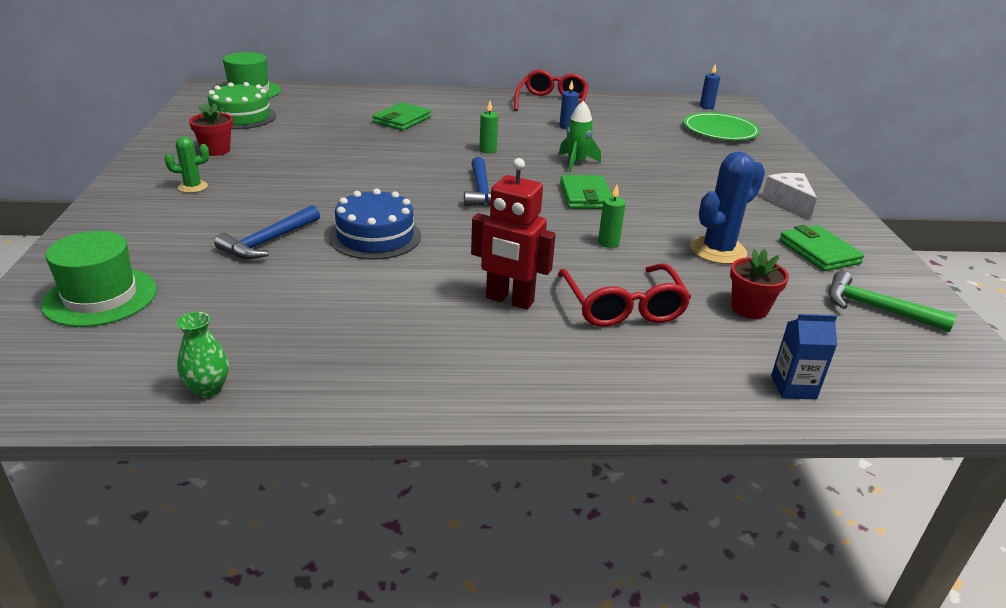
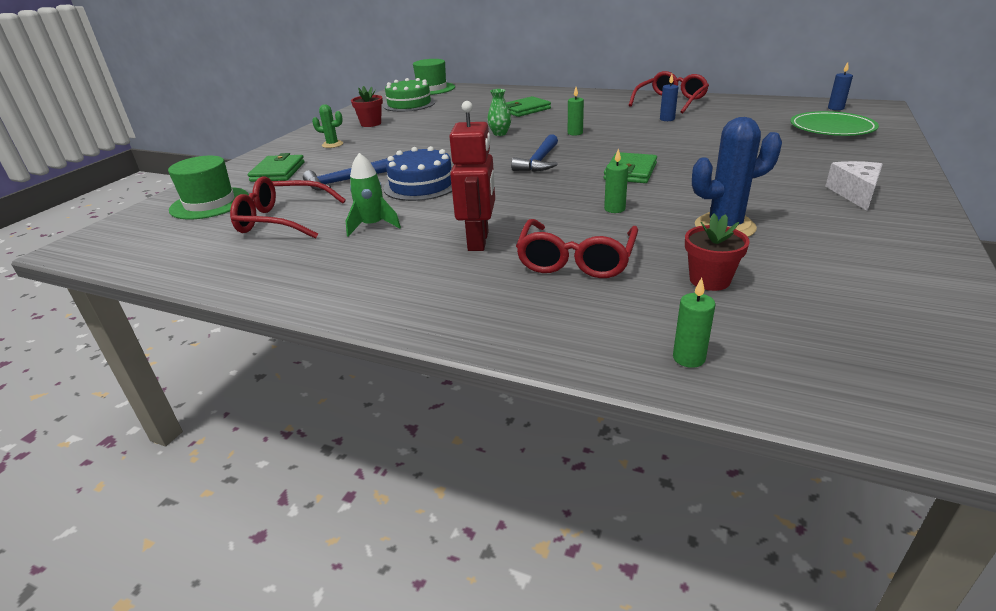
camera: 30 degrees right, 0 degrees up
green vase [177,312,229,398] -> green vase moved to [487,89,511,136]
red robot [471,158,556,310] -> red robot turned 135 degrees counterclockwise [449,101,495,251]
green rocket [559,101,601,172] -> green rocket moved to [346,153,401,236]
blue carton [771,314,837,399] -> green candle [673,277,715,368]
green wallet [779,225,865,271] -> green wallet moved to [248,153,305,182]
green hammer [829,271,956,332] -> none
none -> red glasses [230,176,346,239]

